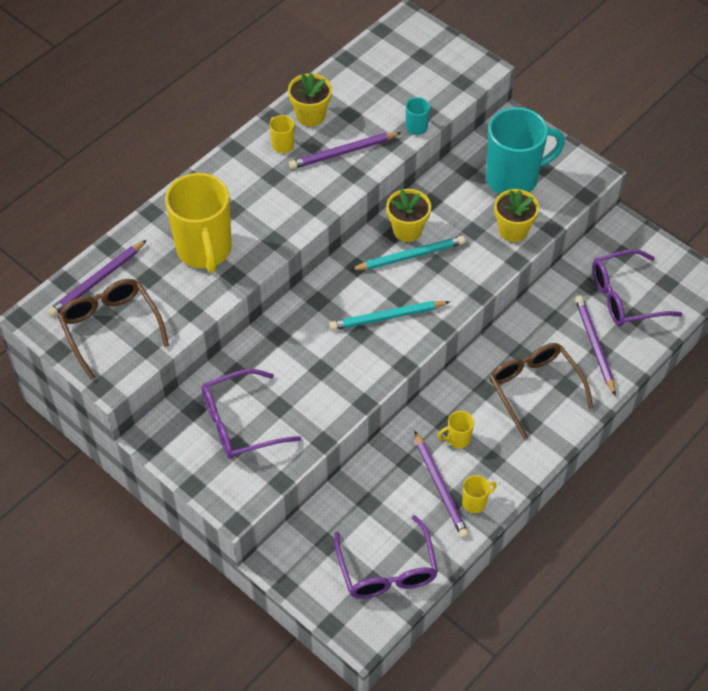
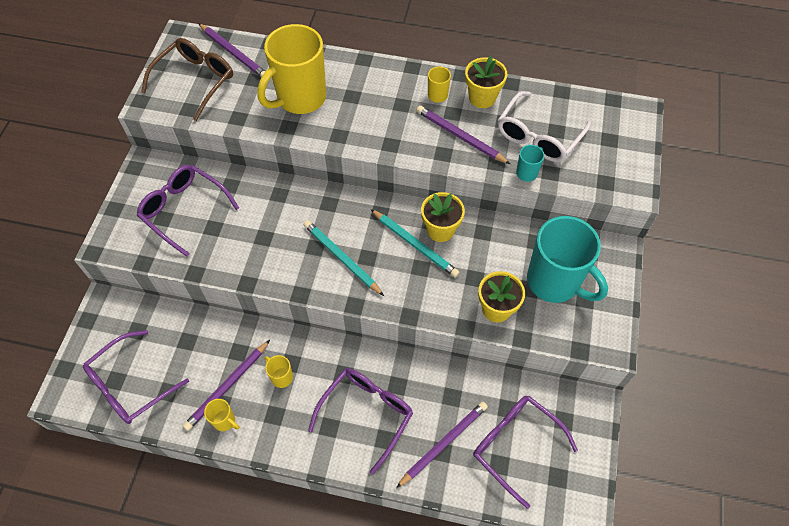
camera: 60 degrees right, 5 degrees up
purple pencil [48,240,147,317] -> purple pencil turned 150 degrees counterclockwise [198,23,265,78]
brown glasses [489,343,593,439] -> purple glasses [308,368,413,474]
none -> white glasses [498,91,591,162]

